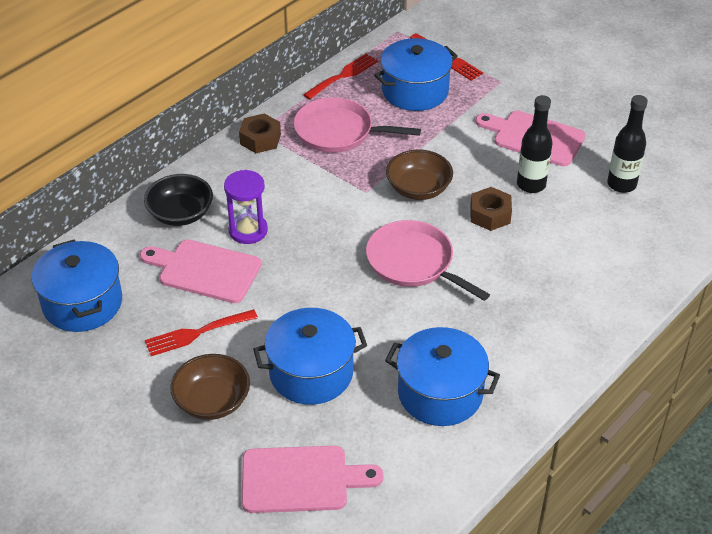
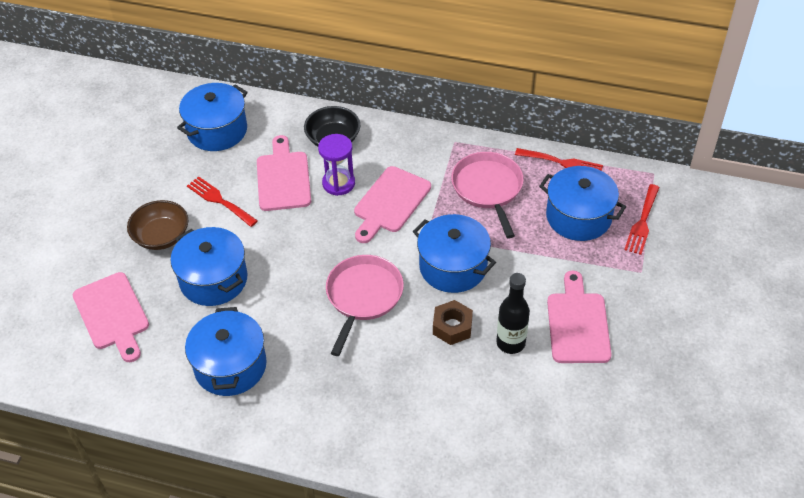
camera: 65 degrees right, 5 degrees up
brown nut [239,113,281,153] -> none
brown bowl [386,150,453,200] -> blue pot [413,214,496,293]
black bottle [607,95,648,193] -> none
none -> pink cutting board [354,166,431,243]

